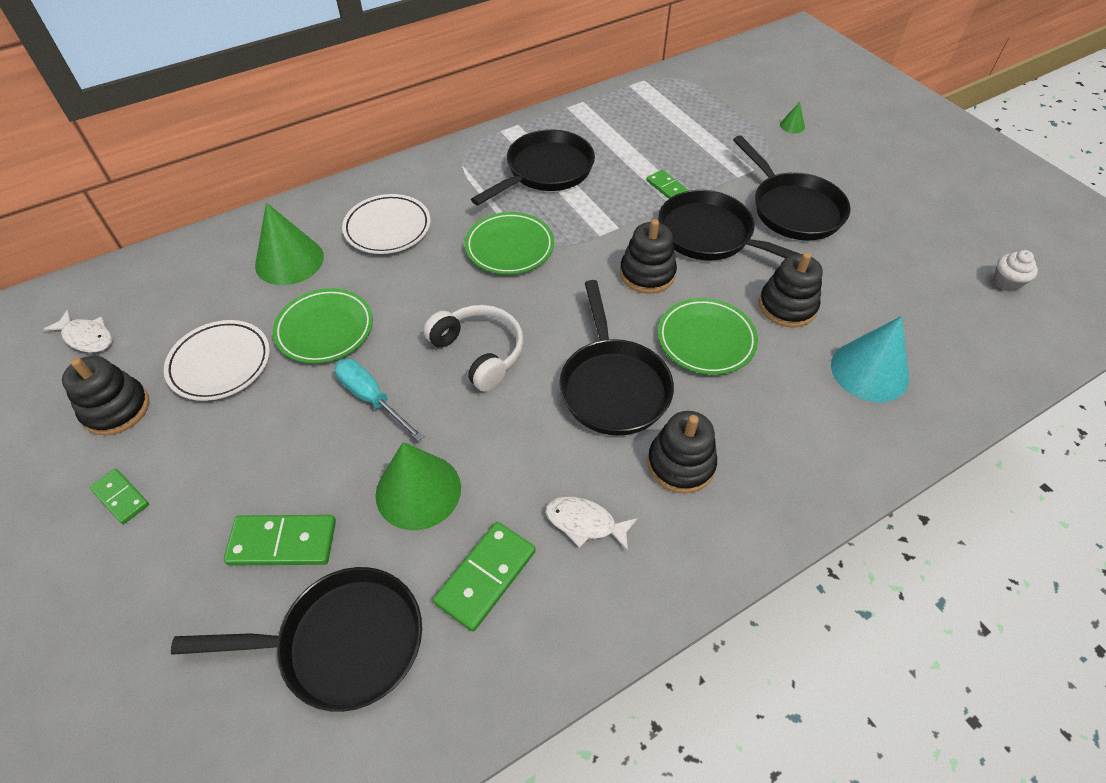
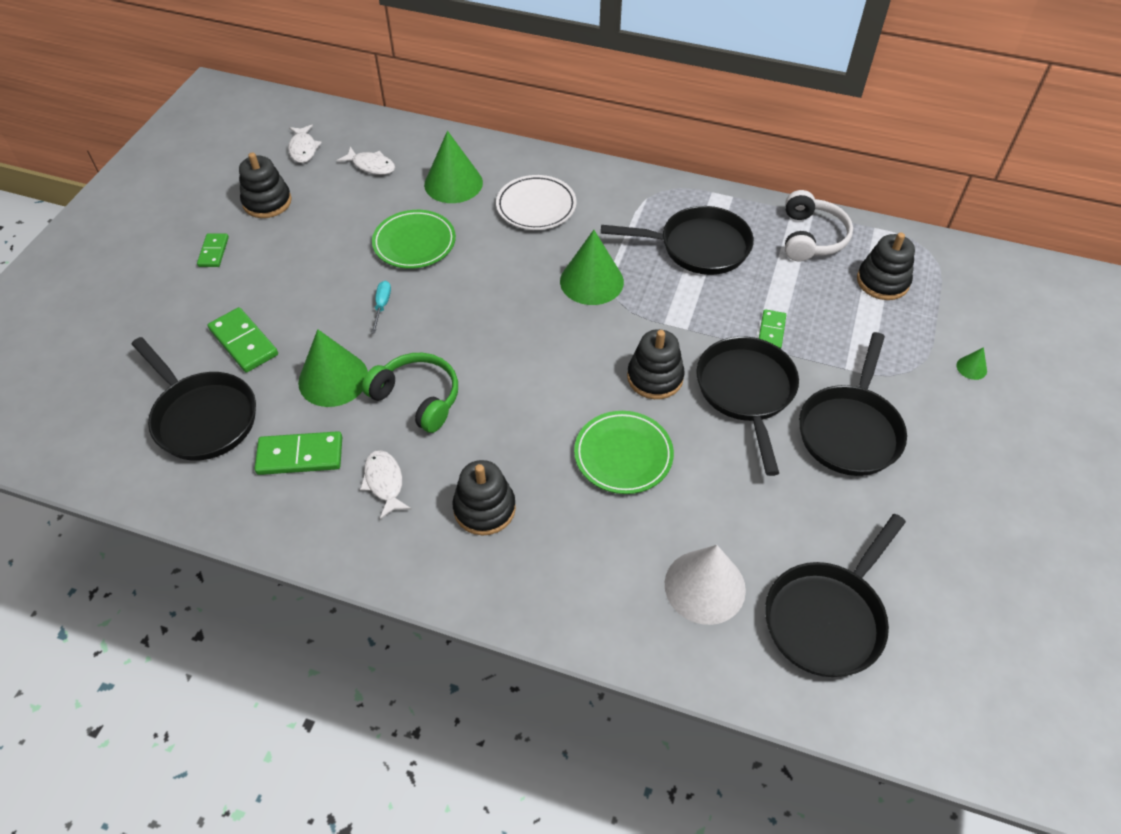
camera: 50 degrees right, 0 degrees up
white plate [164,320,270,401] -> none
turquoise screwdriver [335,359,424,441] -> turquoise screwdriver [371,281,391,334], size x0.63
white headphones [424,305,524,391] -> white headphones moved to [785,190,853,261]
green plate [465,212,554,274] -> green cone [560,230,624,305]
black pan [559,280,674,436] -> black pan moved to [765,514,906,677]
black stacking toy [759,252,823,328] -> black stacking toy moved to [857,232,915,300]
turquoise cone [831,316,909,402] -> white cone [665,545,746,625]
white cupcake [993,250,1038,292] -> none
none -> white fish [337,147,395,175]
none -> green headphones [362,353,458,433]

